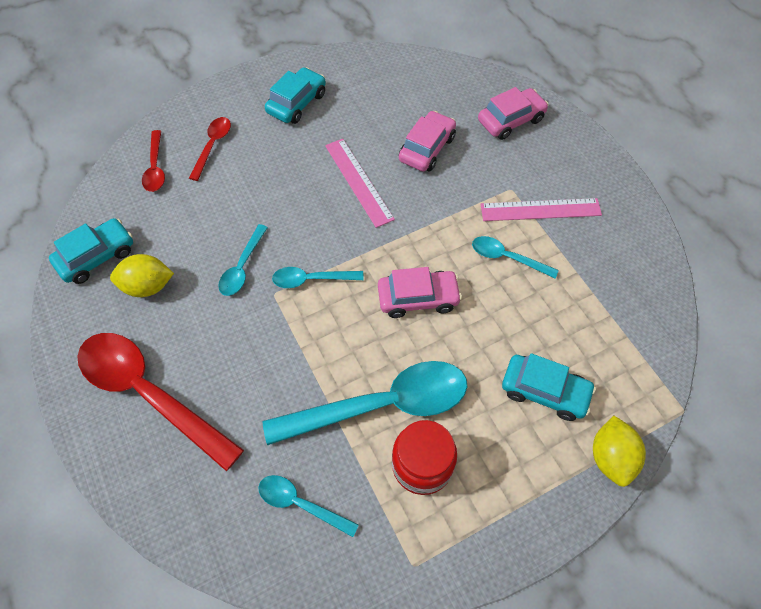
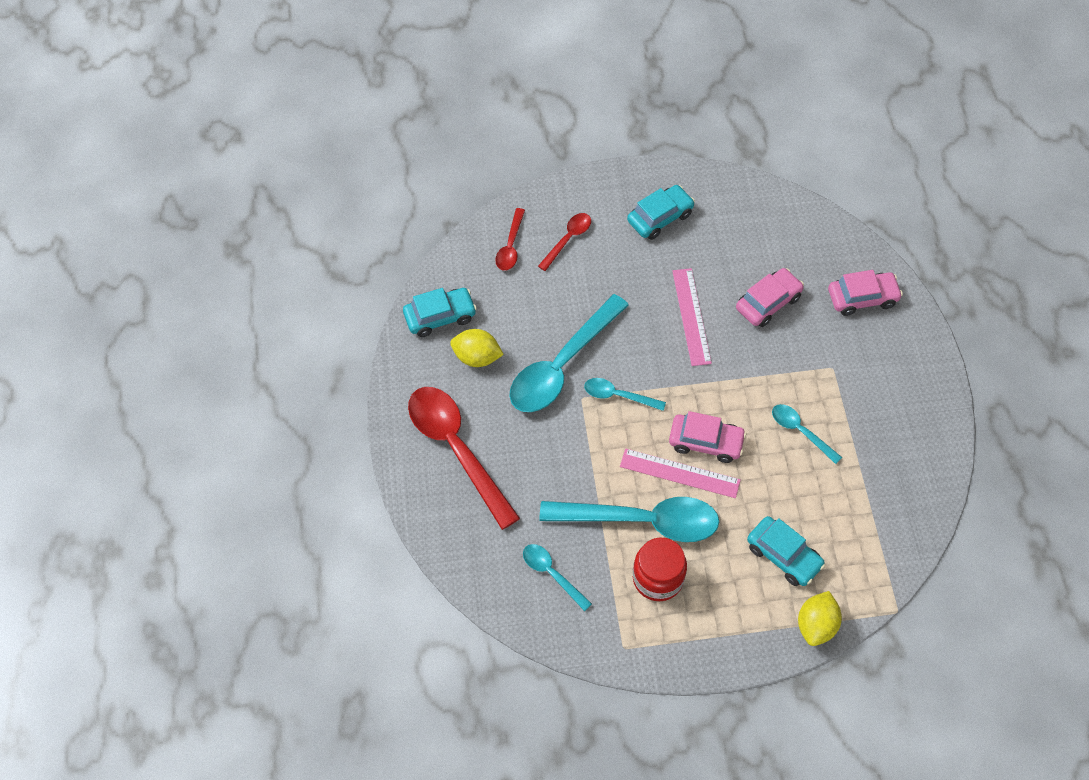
camera: 20 degrees right, 0 degrees up
turquoise spoon [218,224,268,296] -> turquoise spoon [509,294,629,412], size x2.05
pink ruler [481,198,602,221] -> pink ruler moved to [620,448,741,498]

